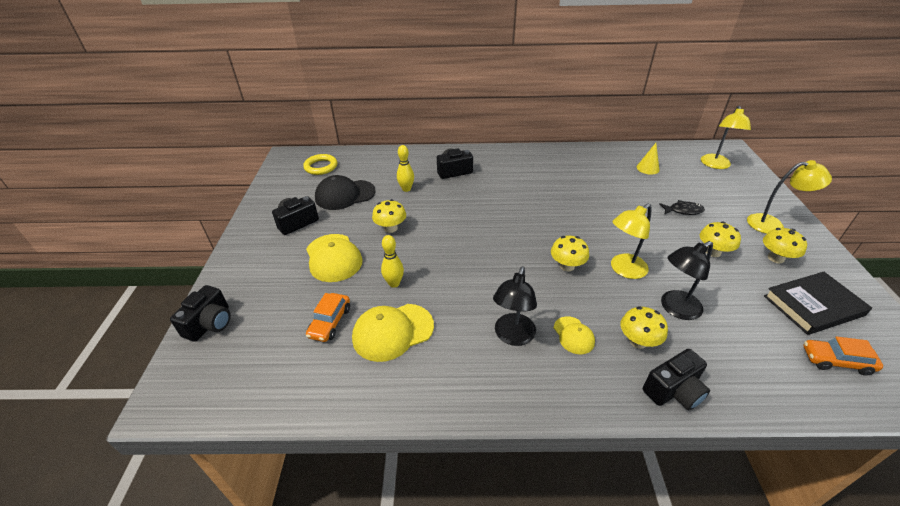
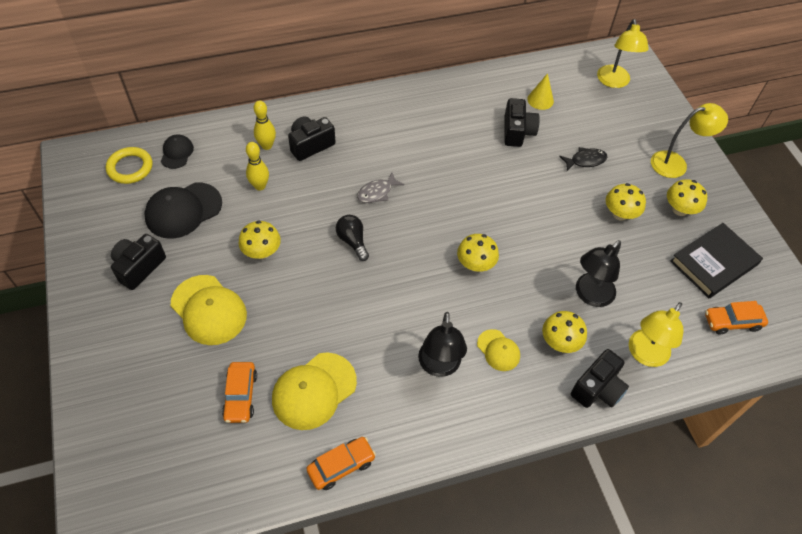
camera: 20 degrees left, 15 degrees up
black camera [170,285,231,342] -> black camera moved to [504,98,540,147]
yellow bowling pin [381,235,404,288] -> yellow bowling pin moved to [254,100,276,150]
yellow lamp [611,204,652,279] -> yellow lamp moved to [629,302,683,367]
none -> black cap [161,134,194,169]
none -> orange car [306,437,376,490]
none -> black light bulb [336,215,369,261]
none -> grey fish [357,173,404,203]

